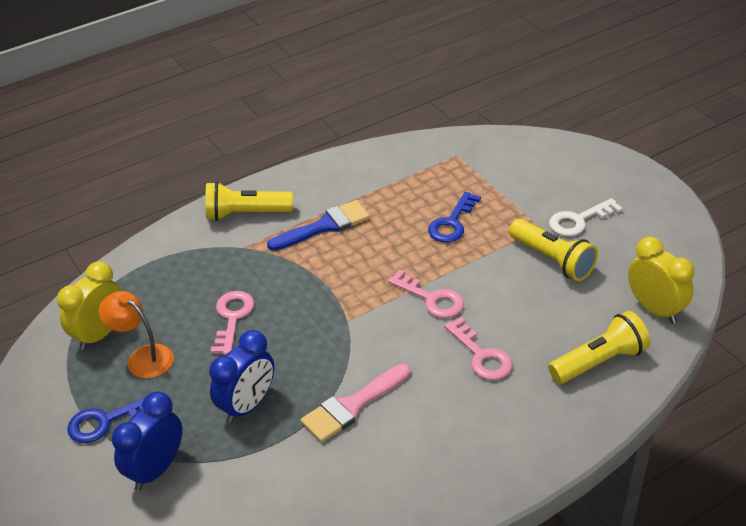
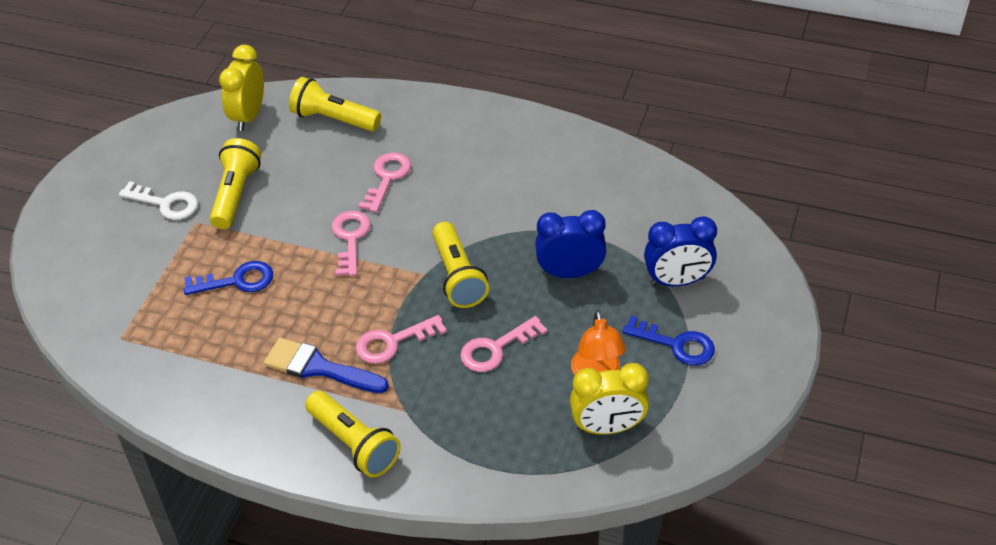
camera: 130 degrees left, 5 degrees up
pink brush [301,364,410,442] -> none
none -> pink key [355,315,447,364]
none -> yellow flashlight [432,222,489,308]

